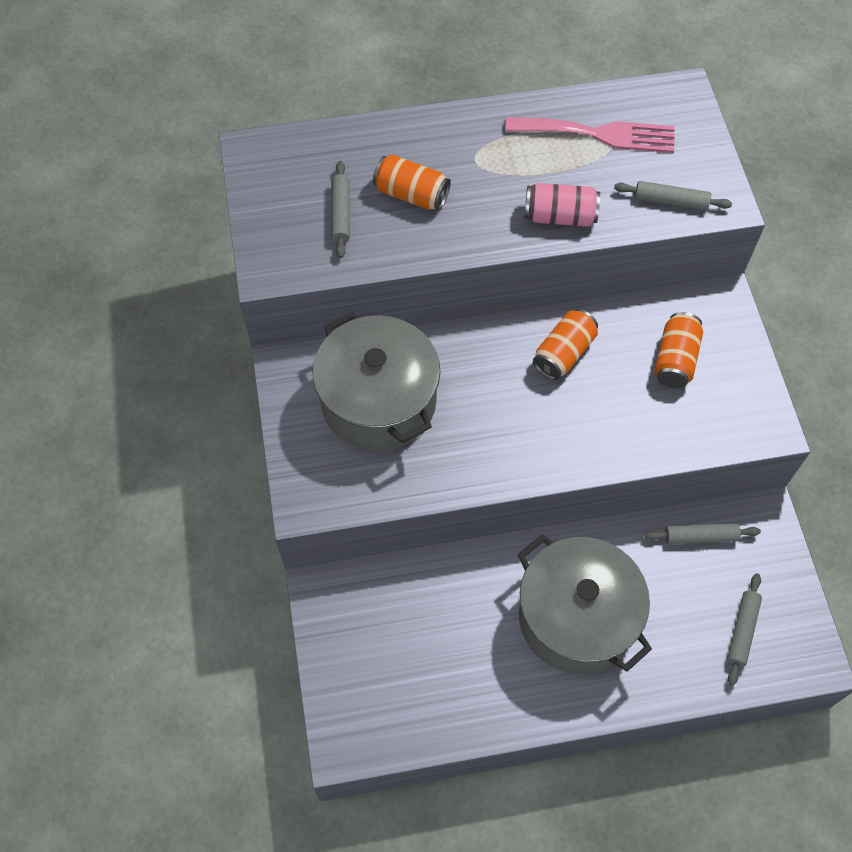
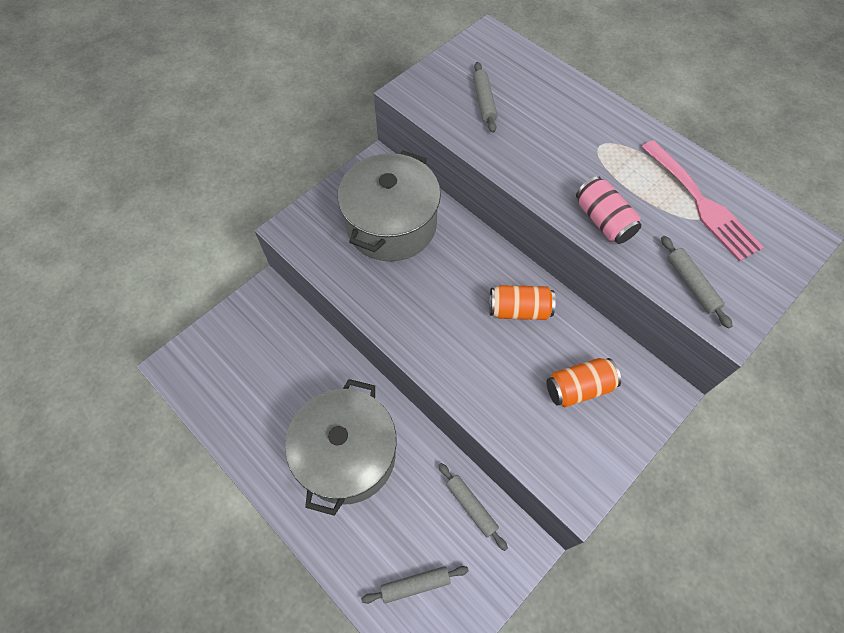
camera: 55 degrees right, 0 degrees up
grey rolling pin [331,161,350,258] -> grey rolling pin turned 60 degrees counterclockwise [473,62,497,133]
orange can [373,154,451,210] -> none

